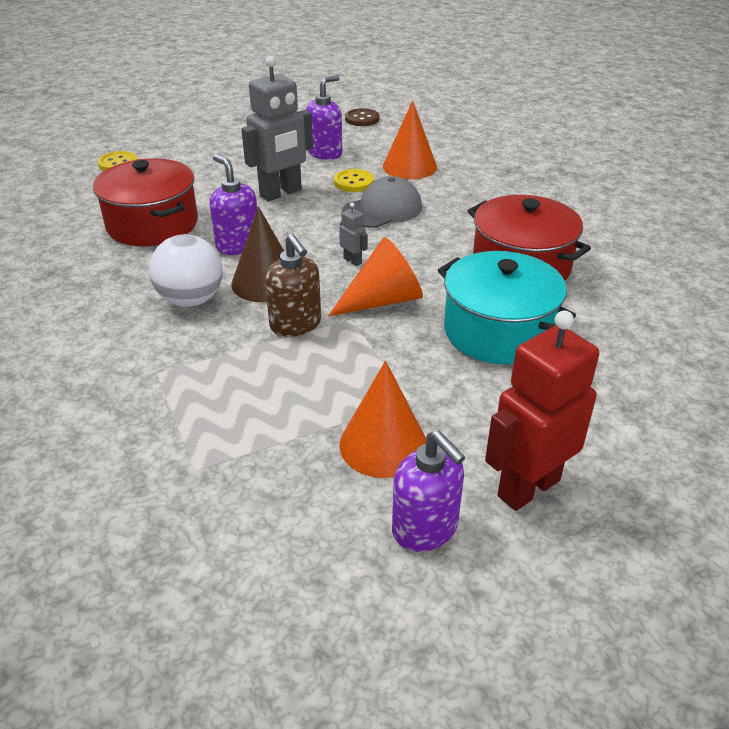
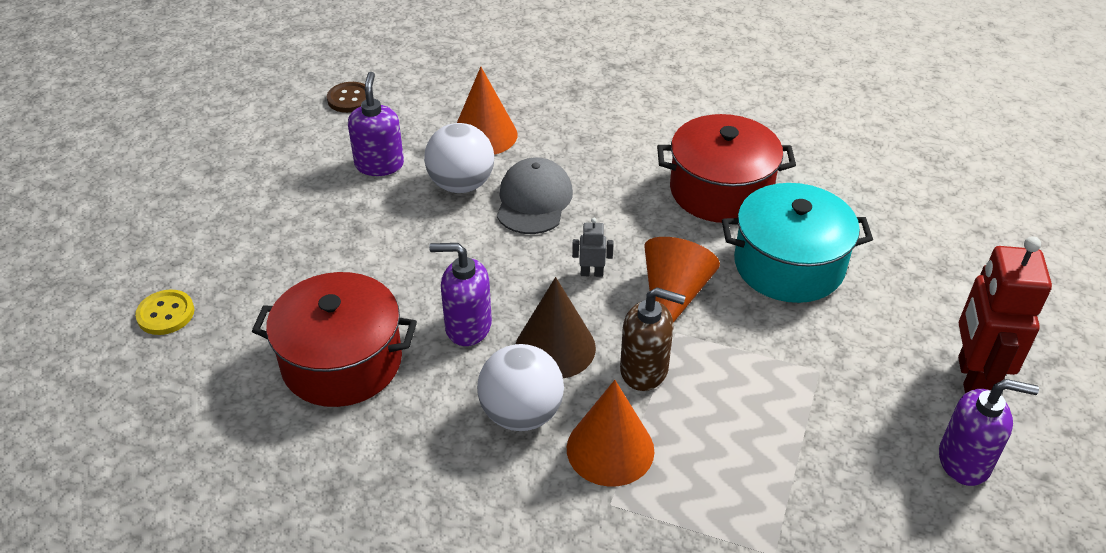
camera: 45 degrees left, 5 degrees up
grey robot [241,56,313,201] -> none
yellow button [334,169,374,192] -> white ball [424,123,494,193]
orange cone [339,361,426,478] -> orange cone moved to [567,380,654,487]

